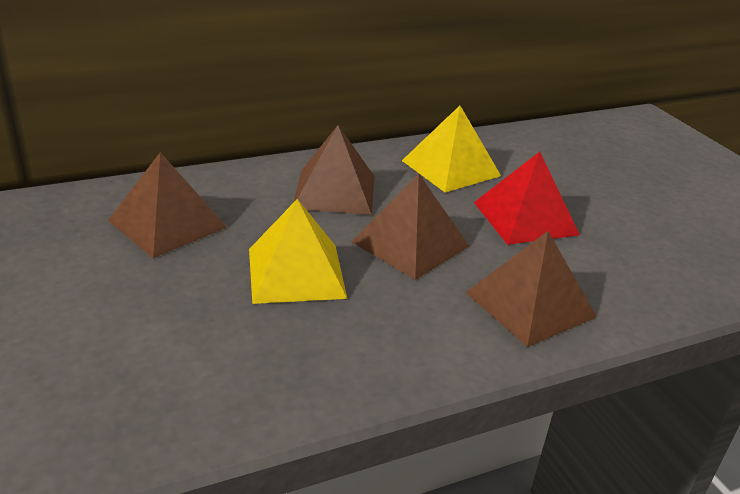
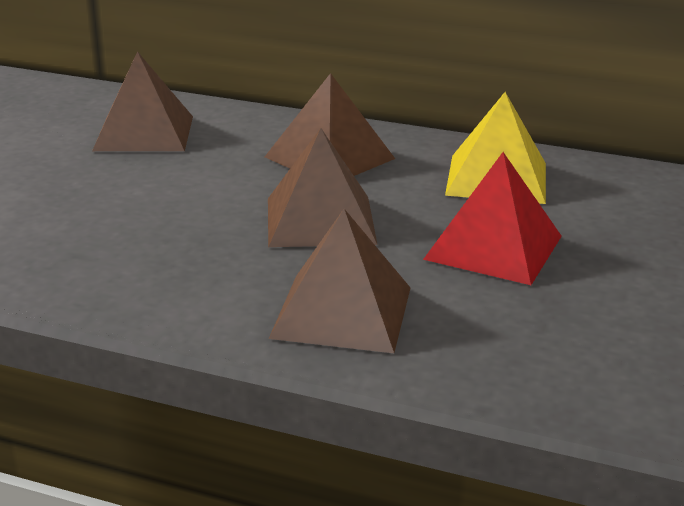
camera: 45 degrees right, 5 degrees down
yellow pyramid [249,199,347,304] -> none

